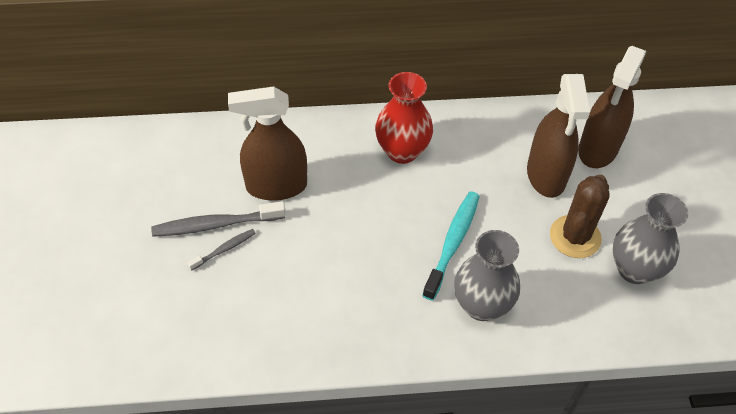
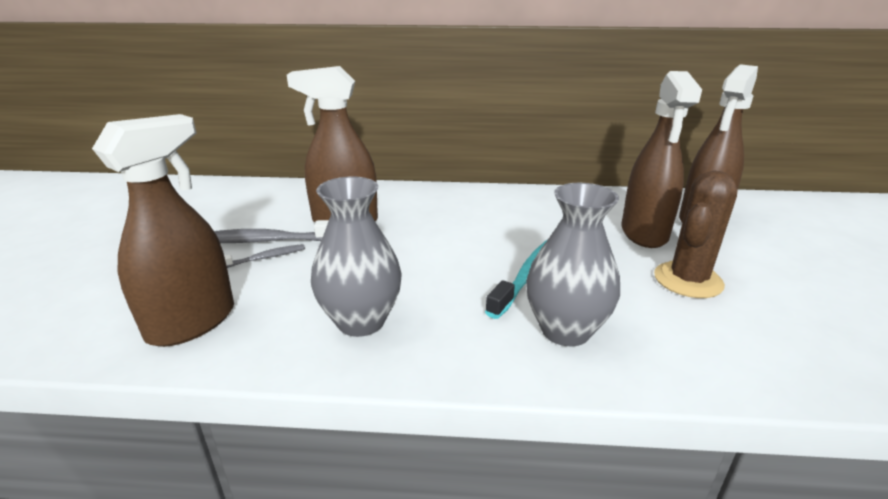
camera: 10 degrees right, 25 degrees down
red vase [375,72,433,164] -> none
grey vase [613,193,688,284] -> grey vase moved to [311,176,401,337]
none -> brown spray bottle [92,114,234,347]

